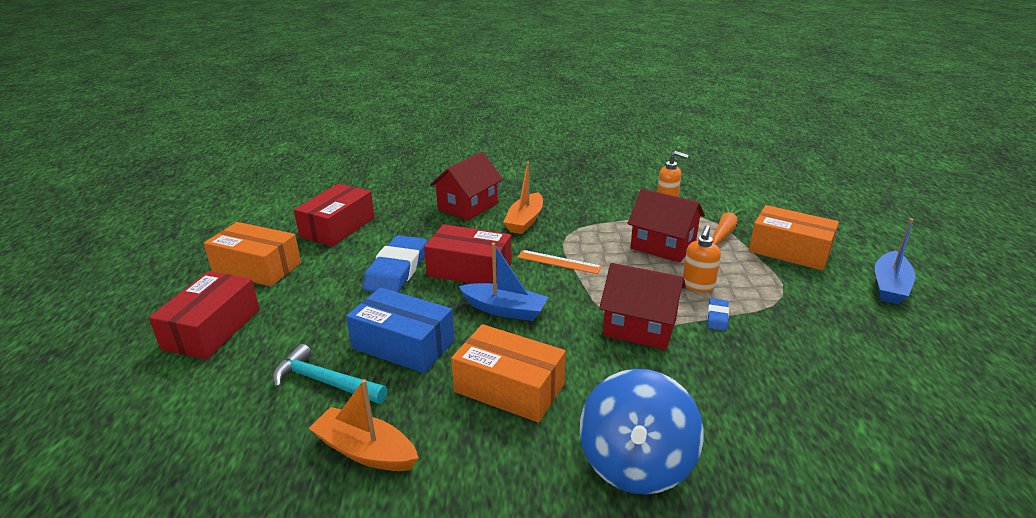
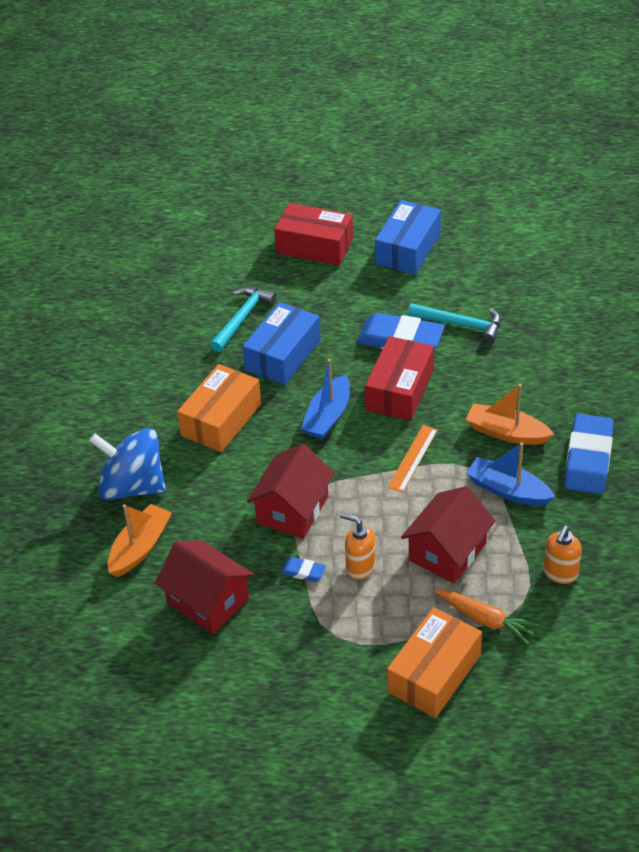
camera: 95 degrees right, 15 degrees up
orange box [204,222,301,286] -> blue box [375,200,441,275]
red box [294,183,375,247] -> none
orange boat [309,379,418,471] -> orange boat moved to [108,504,172,577]
red house [430,152,503,221] -> red house moved to [155,540,254,634]
blue boat [875,218,916,304] -> blue boat moved to [466,442,555,506]
none -> turquoise hammer [408,303,501,344]
none -> blue eraser [564,414,614,494]

